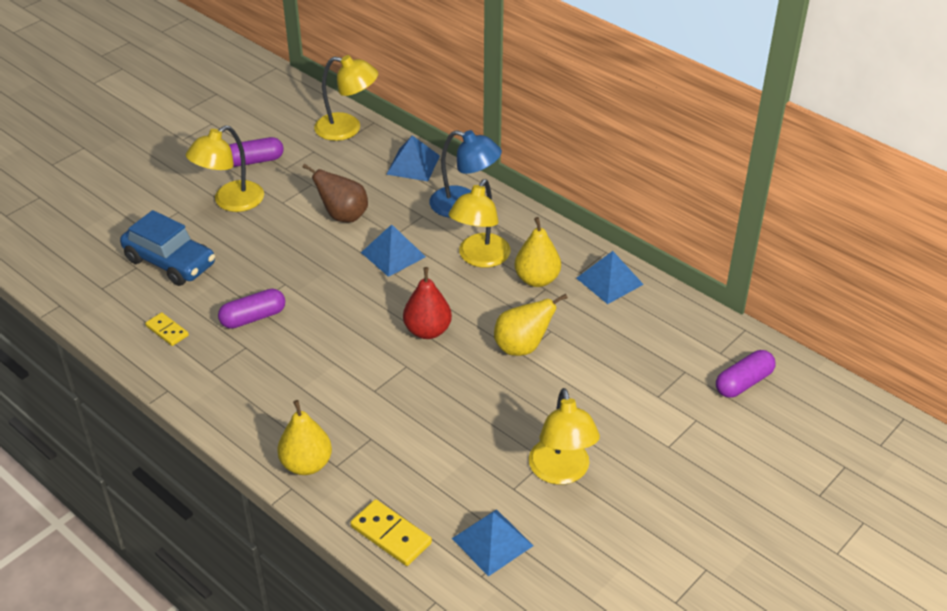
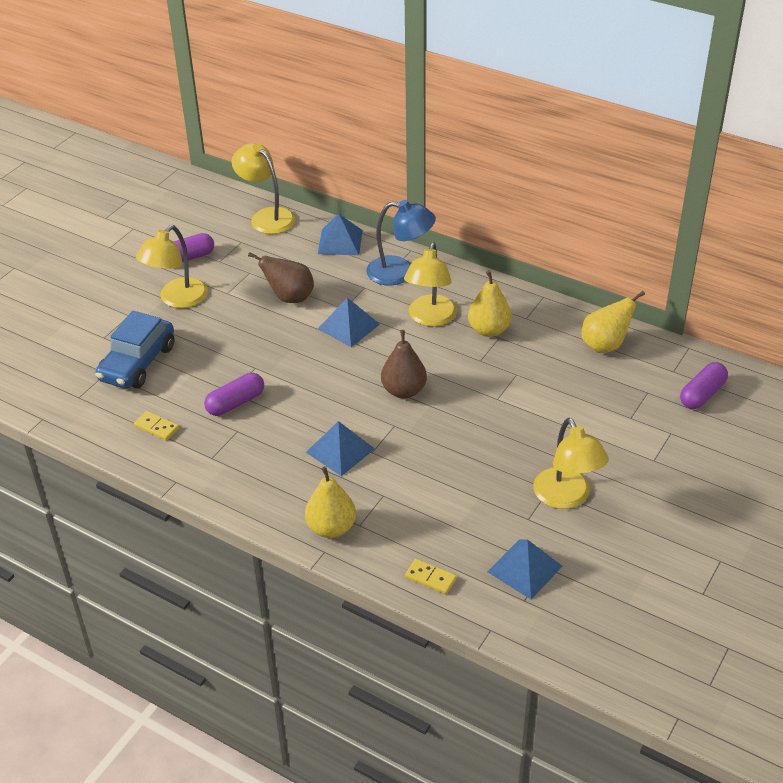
camera: 10 degrees left, 0 degrees up
blue car [120,210,215,286] -> blue car turned 90 degrees clockwise [95,311,174,389]
yellow lamp [314,55,378,141] -> yellow lamp turned 135 degrees counterclockwise [232,143,296,234]
yellow domino [350,499,432,566] -> yellow domino [405,559,457,594], size x0.65
red pear [403,267,452,339] -> brown pear [381,330,427,398]
yellow pear [494,294,568,356] -> yellow pear moved to [582,291,645,353]
blue pyramid [576,251,644,304] -> blue pyramid moved to [306,421,375,476]

